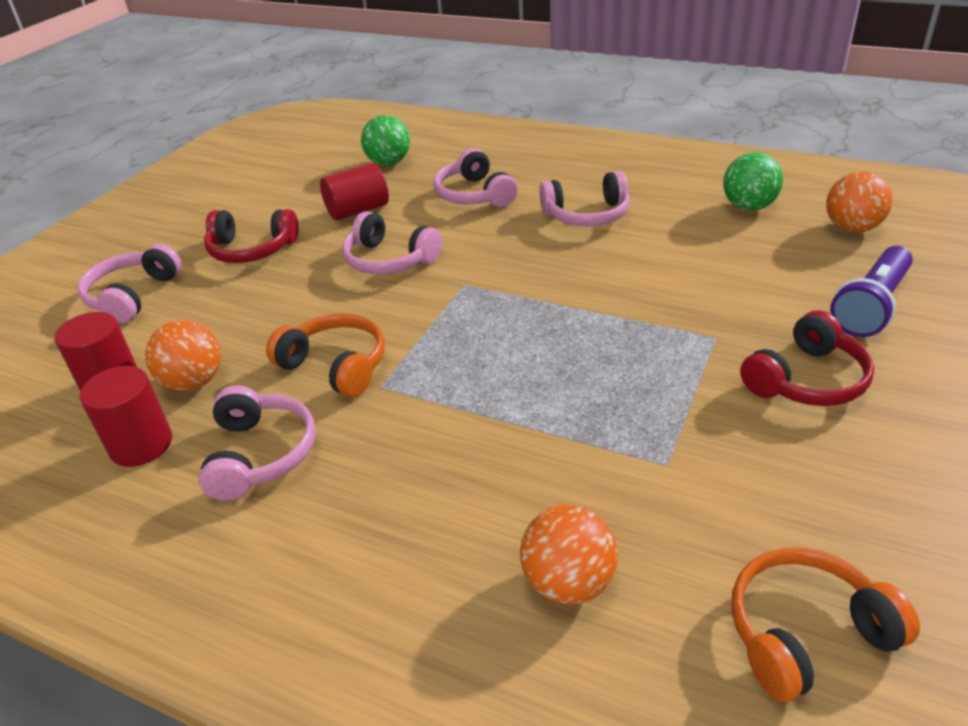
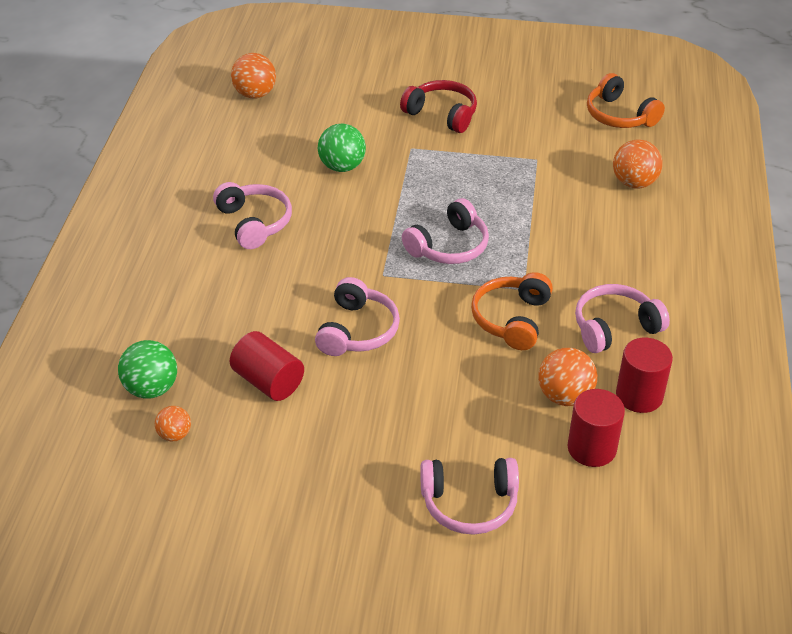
camera: 110 degrees left, 5 degrees up
red headphones [204,209,299,263] -> none
pink headphones [434,148,518,207] -> pink headphones moved to [402,198,489,264]
green ball [723,152,783,211] -> green ball moved to [318,124,366,172]
purple flashlight [830,246,913,337] -> none
none -> orange ball [155,406,191,441]

